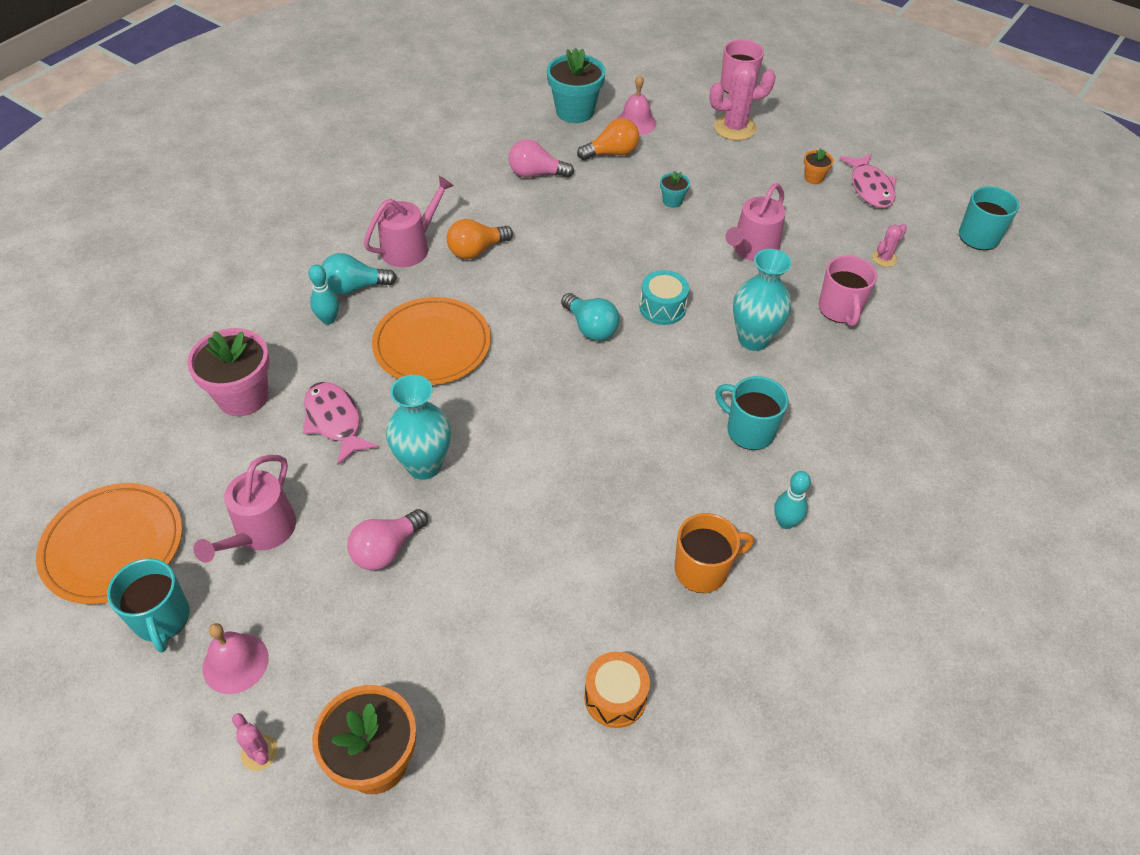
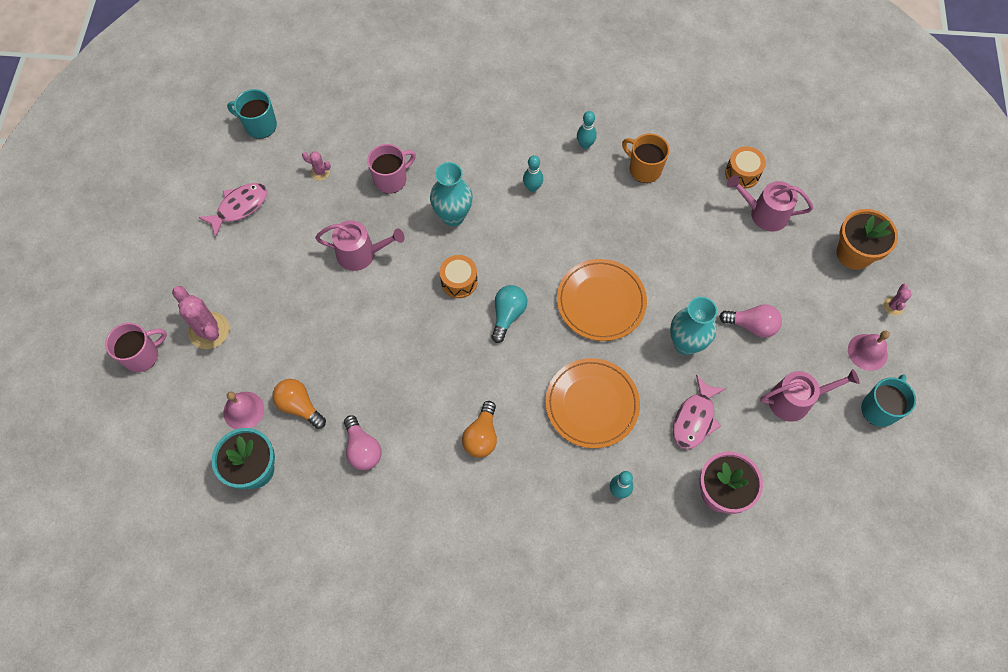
camera: 120 degrees left, 15 degrees up
orange plate [36,483,182,604] -> orange plate moved to [557,259,647,341]
turquoise light bulb [322,253,397,295] -> none
pink watering can [364,176,454,267] -> pink watering can moved to [727,175,813,232]
orange light bulb [447,219,513,259] -> orange light bulb turned 75 degrees clockwise [462,401,497,458]
turquoise drum [640,270,689,325] -> orange drum [440,255,478,298]
turquoise flower pot [660,171,690,208] -> none
turquoise mug [715,376,788,450] -> turquoise bowling pin [523,155,543,192]
orange flower pot [804,148,834,184] -> none

